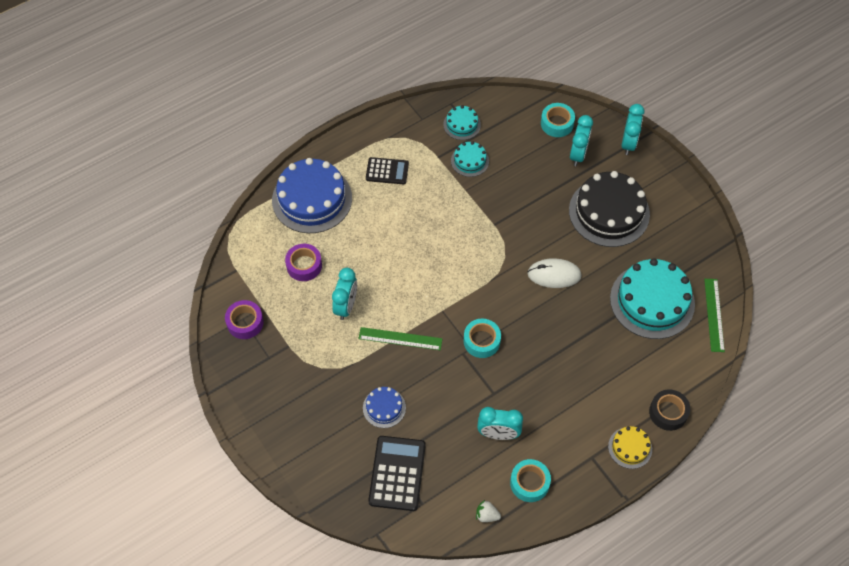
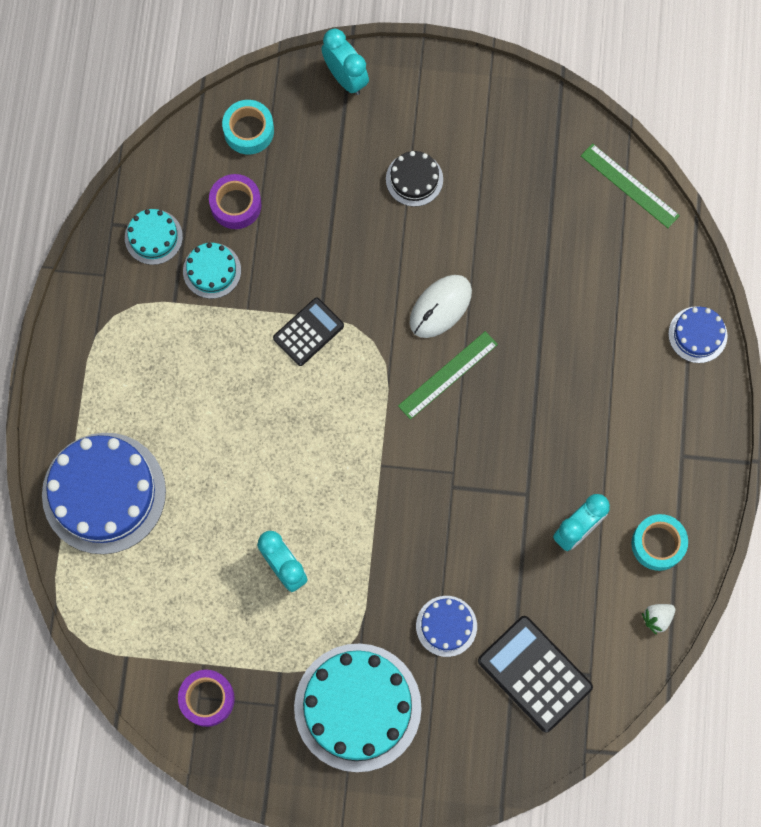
camera: 50 degrees left, 15 degrees up
purple tape [285,244,322,281] -> purple tape moved to [209,174,262,229]
green ruler [358,327,442,350] -> green ruler moved to [398,331,498,420]
black calculator [366,157,409,184] -> black calculator moved to [273,298,344,366]
turquoise tape [463,319,501,358] -> none
black cake [569,171,650,247] -> black cake [386,151,443,207], size x0.49
turquoise clock [570,115,593,166] -> none
yellow cake [608,426,652,469] -> none
turquoise cake [610,258,695,339] -> turquoise cake moved to [294,643,422,772]
black tape [649,389,690,431] -> blue cake [668,306,728,363]

